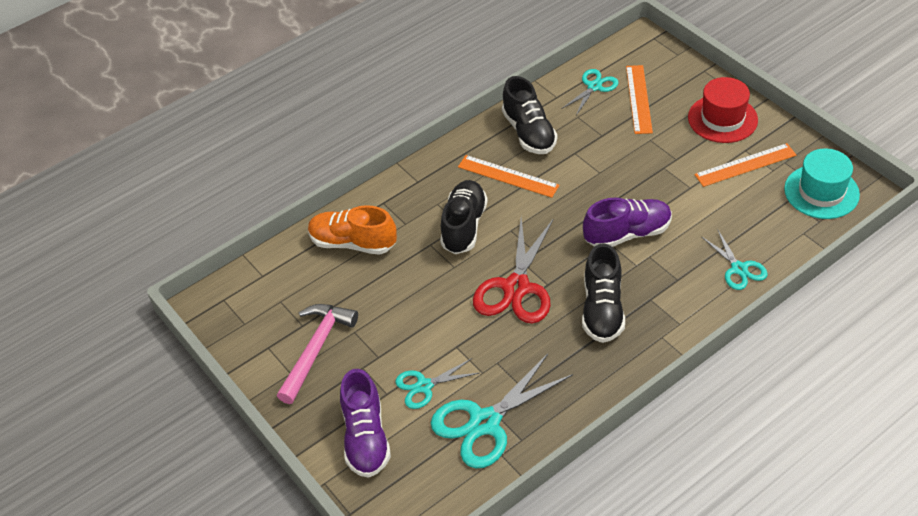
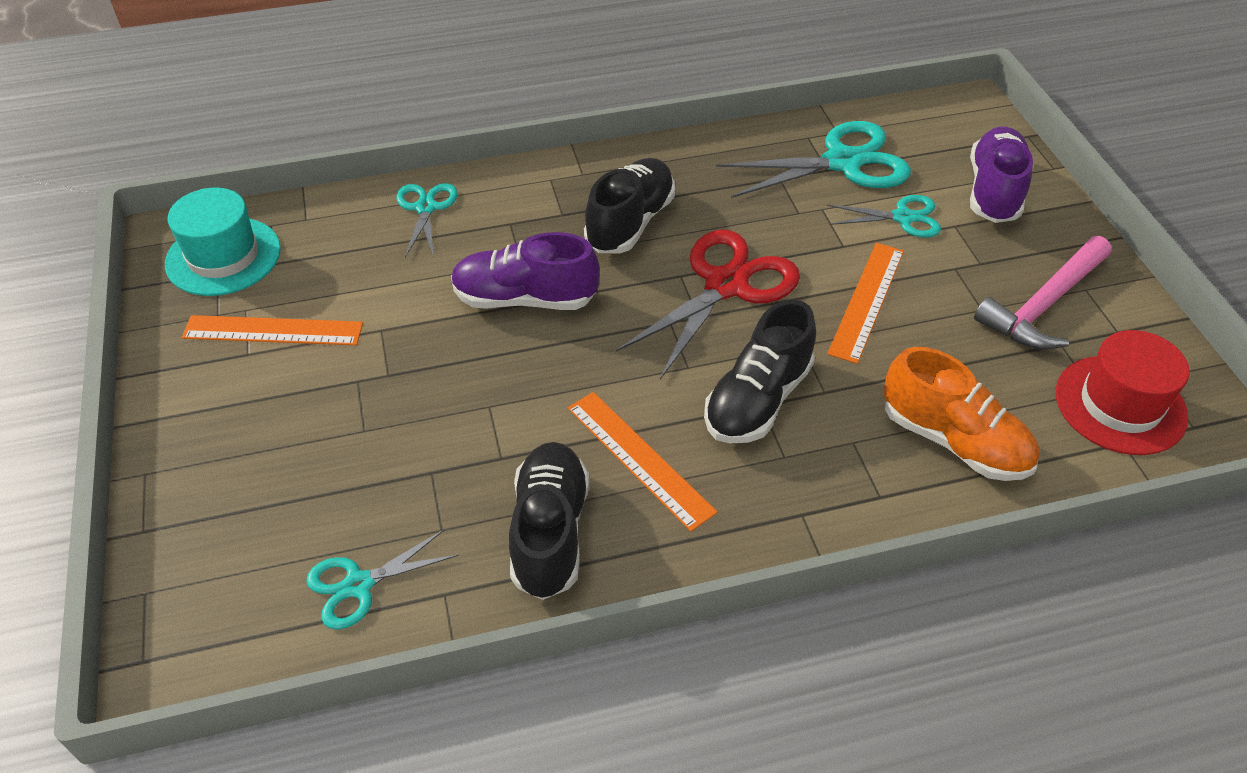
camera: 160 degrees left, 0 degrees up
orange ruler [626,65,653,134] -> orange ruler moved to [827,243,904,364]
red hat [688,77,758,143] -> red hat moved to [1056,330,1190,455]

